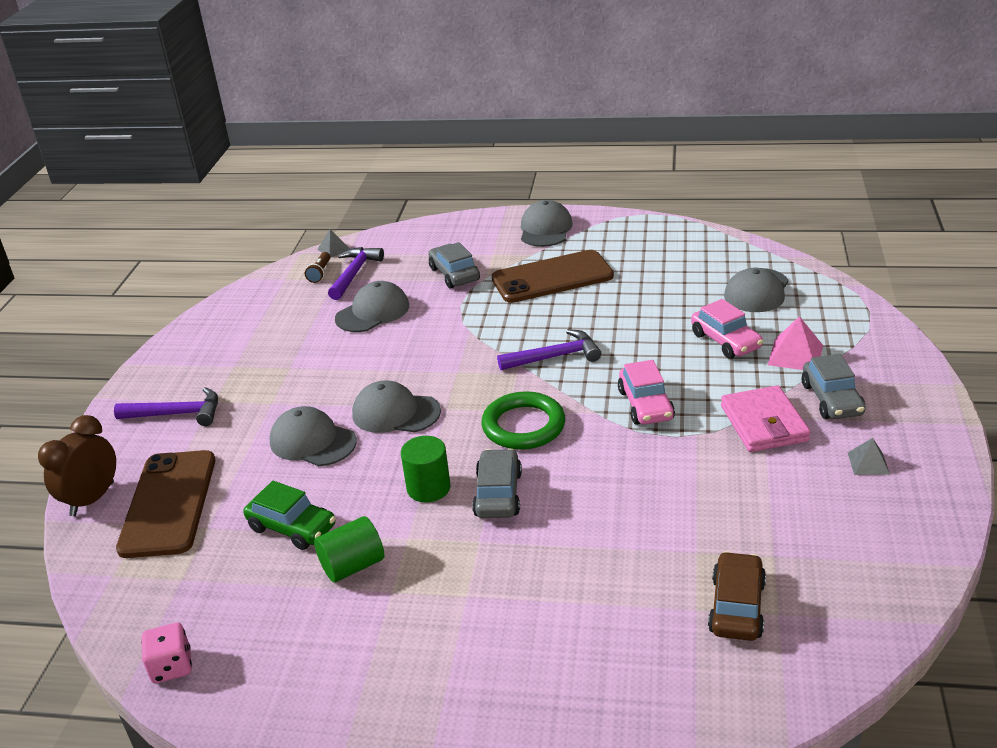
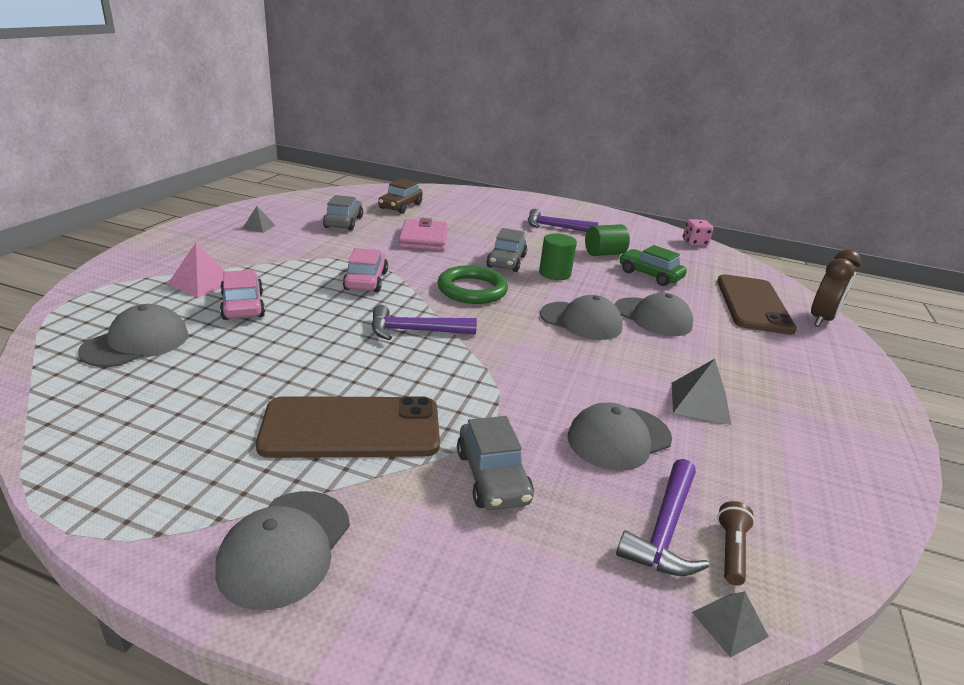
camera: 175 degrees left, 5 degrees down
purple hammer [114,387,218,426] -> purple hammer moved to [528,209,599,232]
pink wallet [721,385,810,452] -> pink wallet moved to [398,218,448,251]
grey car [802,354,866,419] -> grey car moved to [323,195,363,231]
none -> grey pyramid [672,359,731,425]

